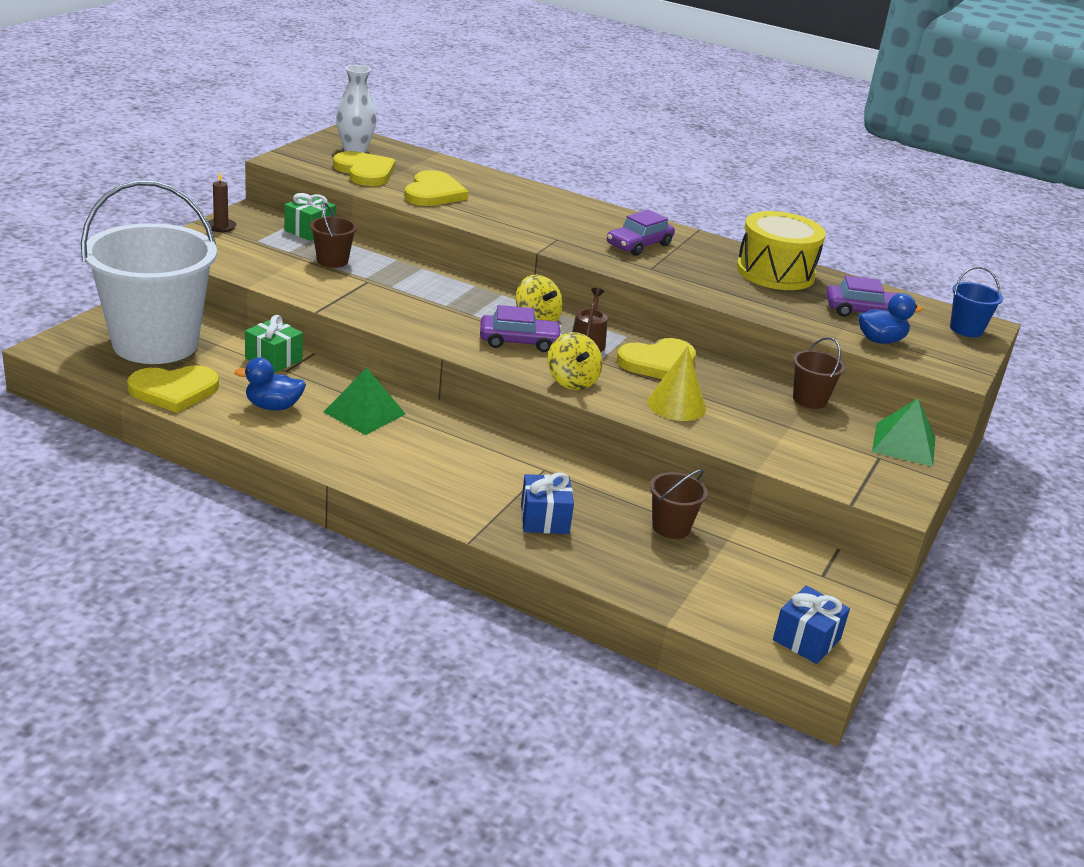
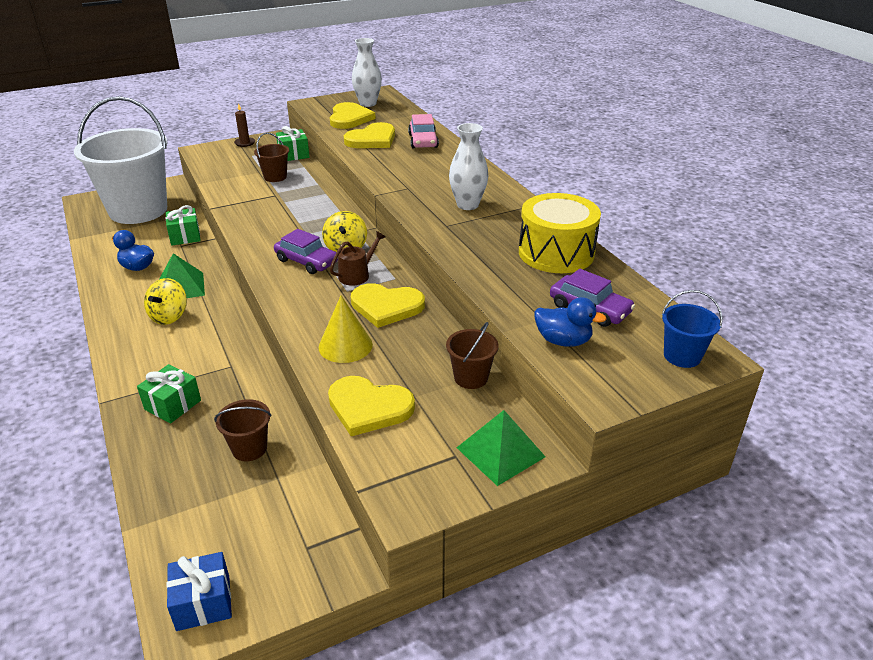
camera: 40 degrees right, 5 degrees up
yellow heart [127,365,219,413] -> yellow heart moved to [328,376,415,436]
blue gift [521,472,574,534] -> green gift [137,364,201,423]
yellow spinning top [548,332,603,390] -> yellow spinning top moved to [144,278,187,325]
purple car [607,210,675,256] -> white vase [449,123,488,210]
none -> pink car [408,114,439,149]

